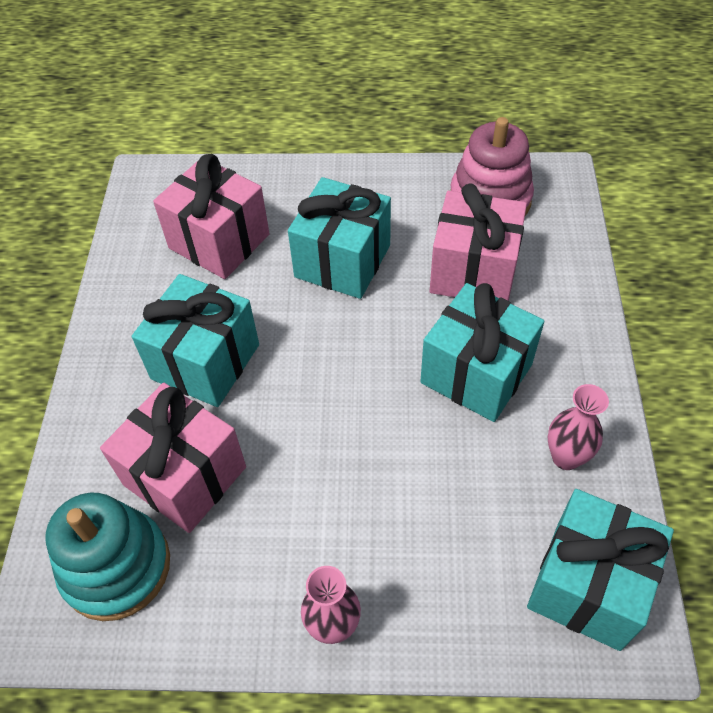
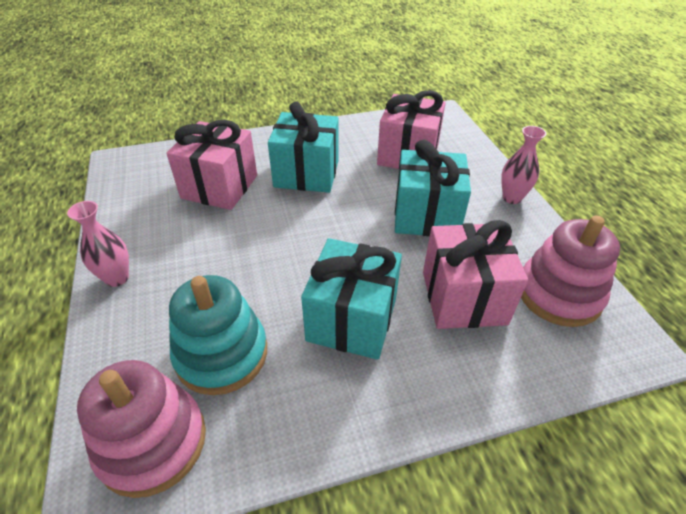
camera: 70 degrees right, 10 degrees down
turquoise stacking toy [46,493,170,621] -> turquoise stacking toy moved to [169,275,267,395]
turquoise gift [527,489,674,651] -> pink stacking toy [77,360,206,498]
pink vase [548,384,609,470] -> pink vase moved to [501,126,546,204]

